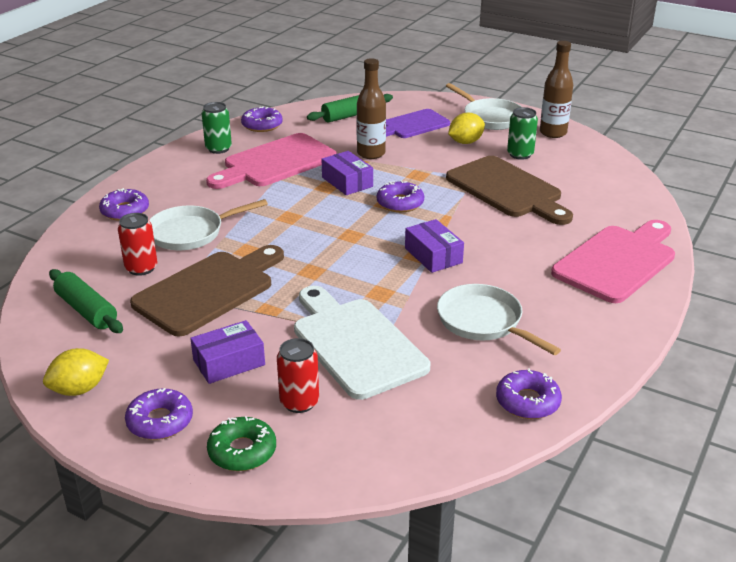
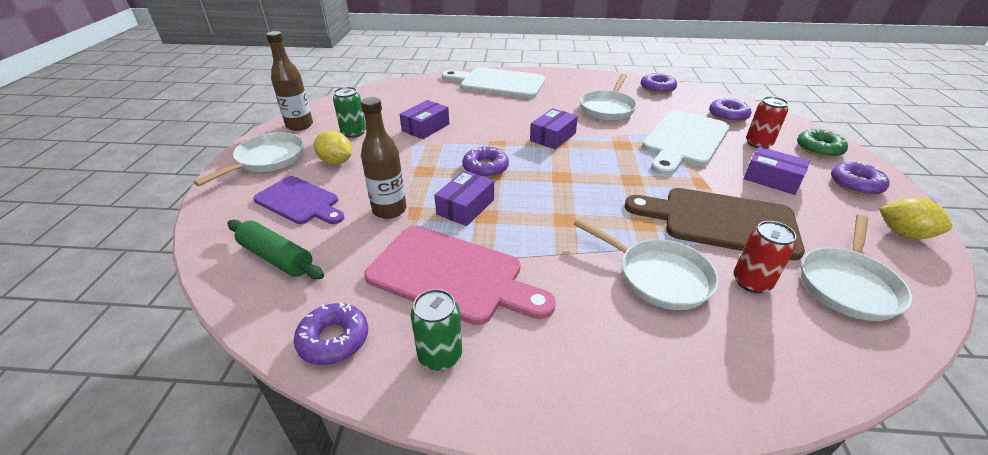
camera: 115 degrees left, 5 degrees up
green rolling pin [49,269,123,333] -> white pan [801,214,912,321]
purple donut [99,188,149,221] -> purple donut moved to [709,98,752,123]
brown cutting board [446,156,573,225] -> purple box [400,100,449,139]
pink cutting board [551,220,675,303] -> white cutting board [442,67,546,99]

